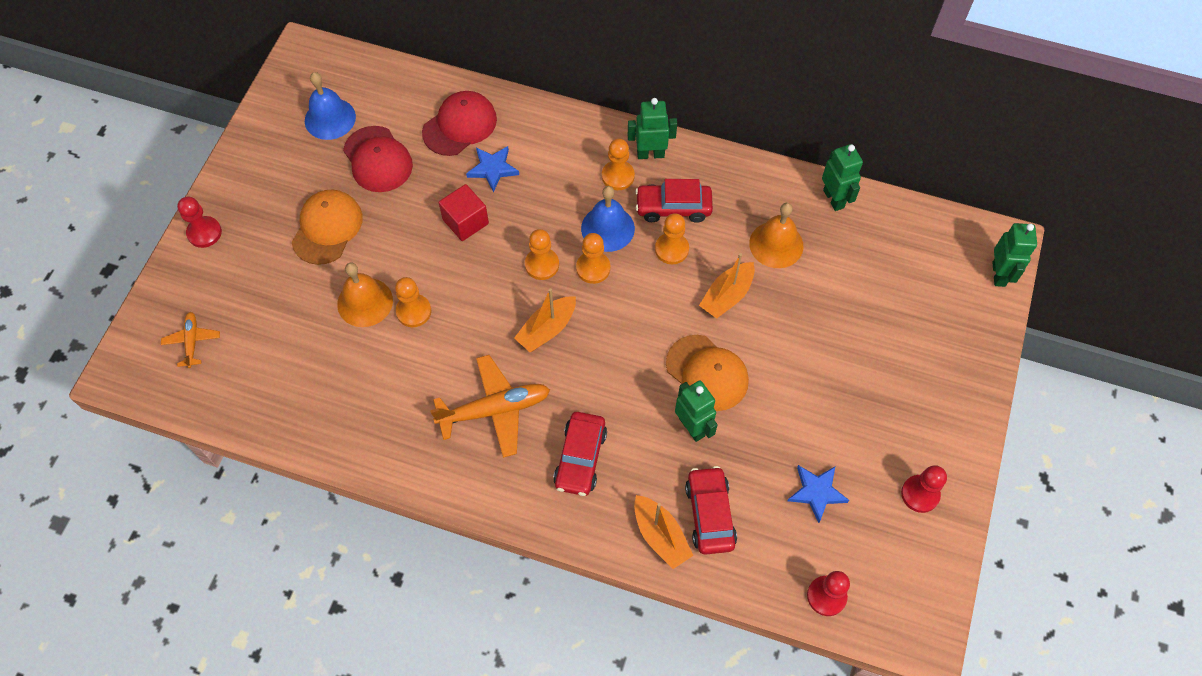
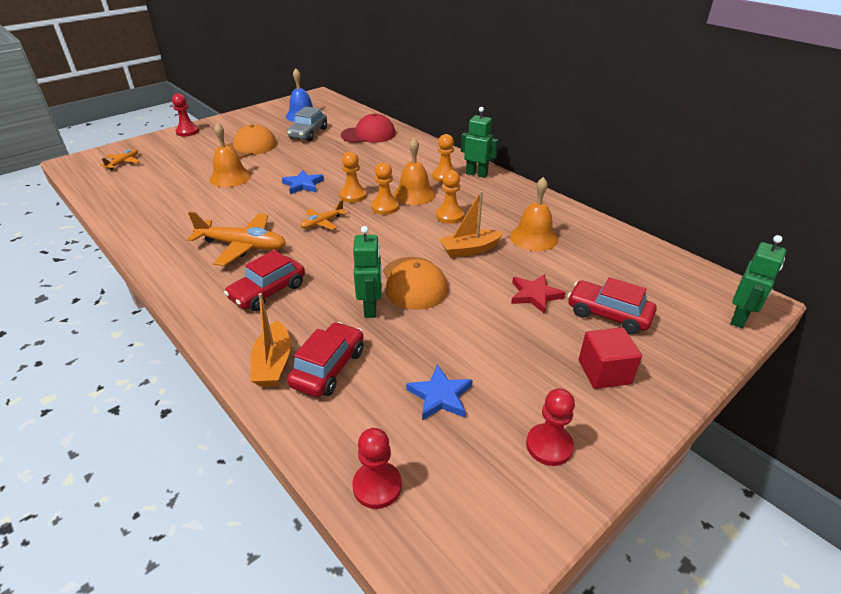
camera: 30 degrees right, 25 degrees down
red cap [343,126,413,192] -> grey car [287,107,327,141]
orange pawn [395,277,431,327] -> none
red cube [439,184,489,241] -> red cube moved to [579,328,642,389]
blue star [466,146,519,192] -> blue star moved to [282,170,324,194]
orange boat [514,288,576,352] -> orange plane [301,200,347,230]
blue bell [581,186,635,252] -> orange bell [393,138,436,205]
red car [635,179,713,223] -> red car moved to [568,277,657,334]
green robot [822,144,863,211] -> none
none -> red star [511,274,566,314]

